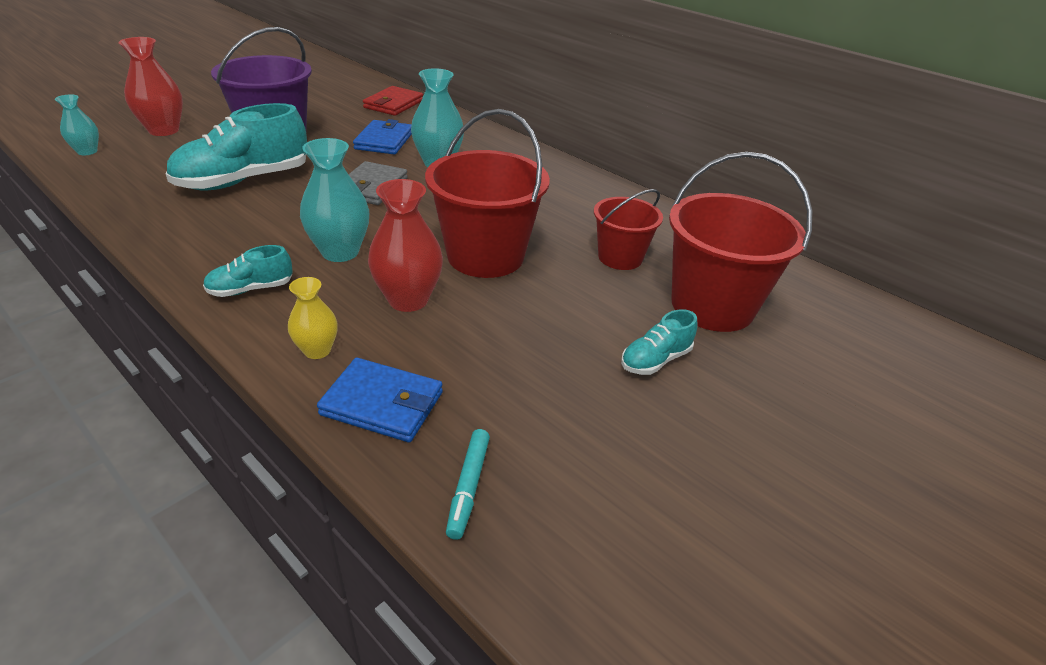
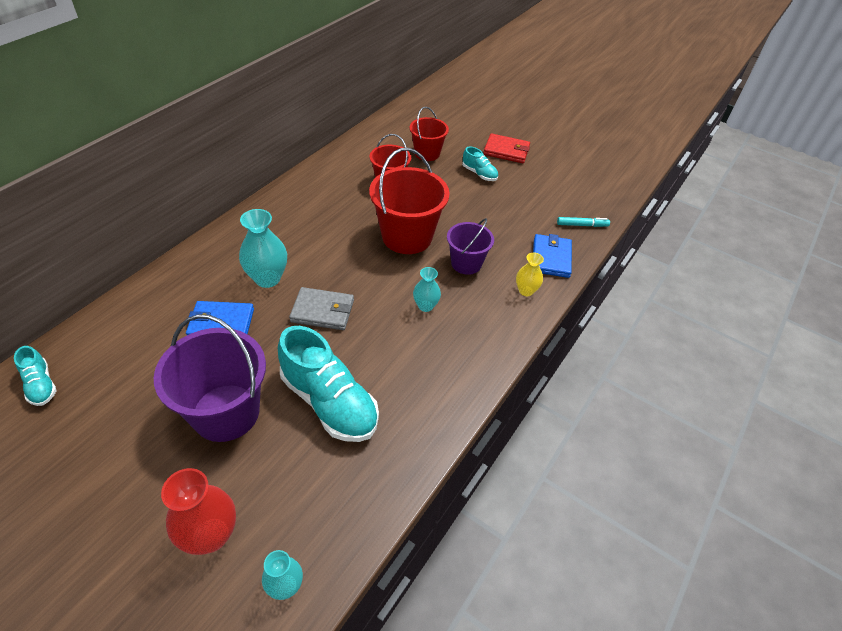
camera: 100 degrees left, 10 degrees up
turquoise shoe [203,245,293,297] -> turquoise shoe moved to [14,346,57,406]
turquoise vase [300,138,369,262] -> turquoise vase [413,267,441,312], size x0.59
red wallet [363,86,423,116] -> red wallet moved to [483,133,530,163]
red vase [368,179,443,312] -> purple bucket [447,218,494,275]
red bucket [669,152,812,332] -> red bucket [410,107,449,161], size x0.59

